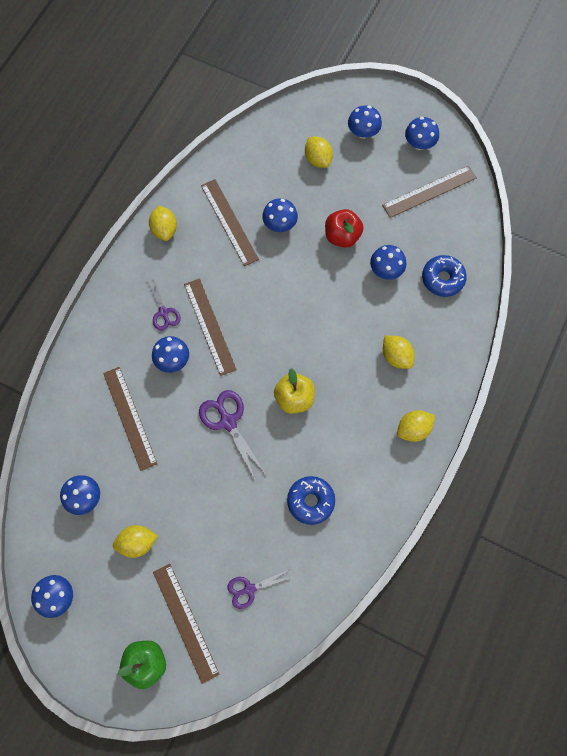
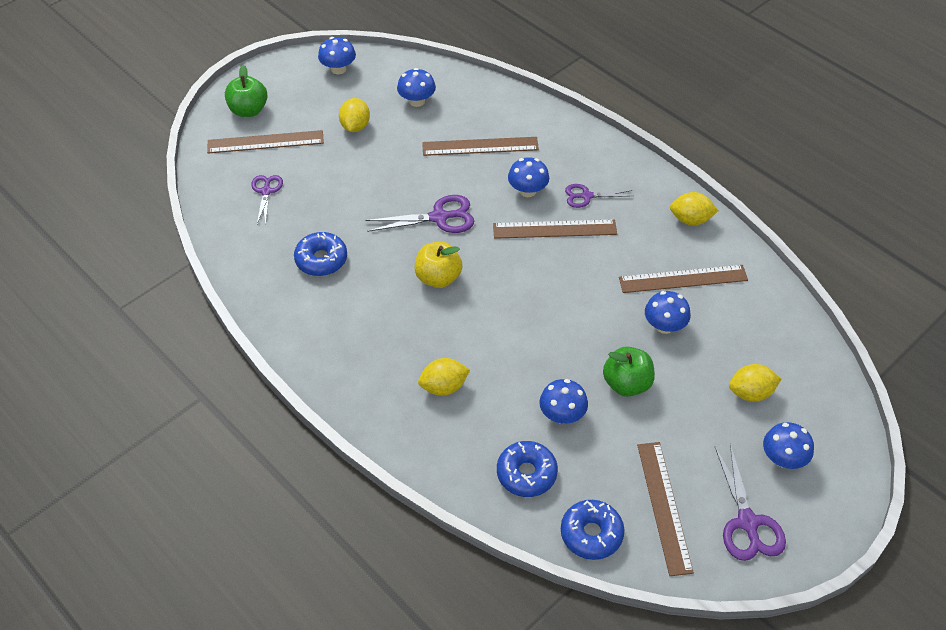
camera: 110 degrees right, 20 degrees down
red apple [325,209,364,248] -> green apple [603,347,655,397]
yellow lemon [397,410,435,442] -> none
blue mushroom [405,117,439,150] -> purple scissors [715,444,786,561]
none -> blue donut [561,500,624,560]

